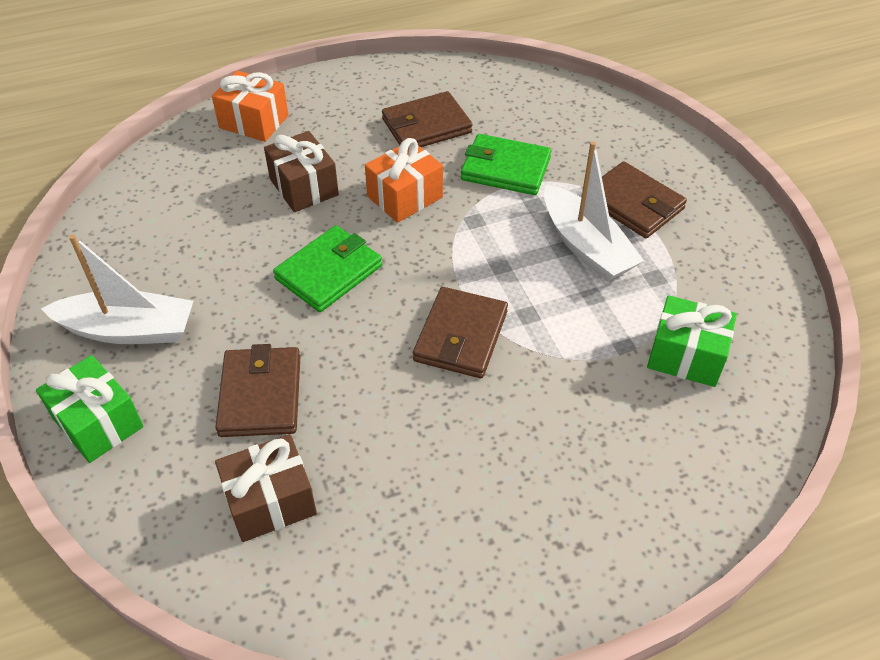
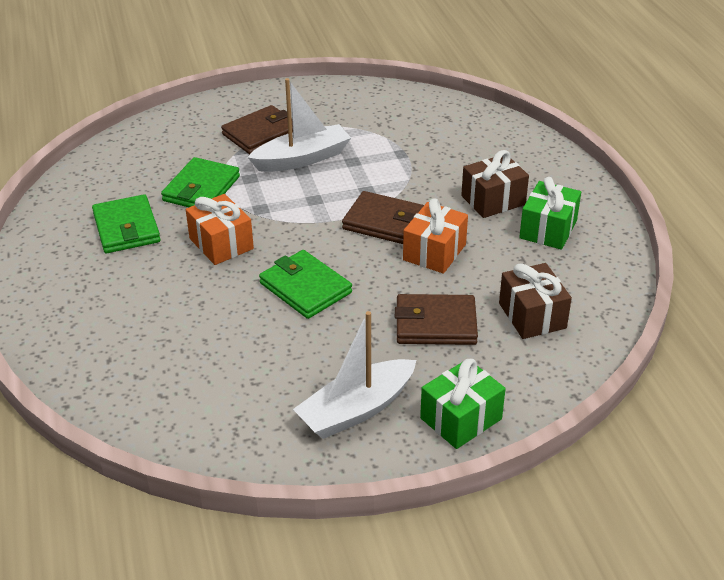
camera: 85 degrees left, 10 degrees down
white boat [41,234,193,344] -> white boat turned 135 degrees counterclockwise [293,311,416,439]
orange gift [212,70,289,142] -> orange gift moved to [403,198,468,274]
brown gift [264,131,339,212] -> brown gift moved to [461,150,529,218]
brown wallet [382,91,473,147] -> green wallet [92,194,161,253]
green gift [647,295,737,387] -> green gift moved to [519,177,581,250]

